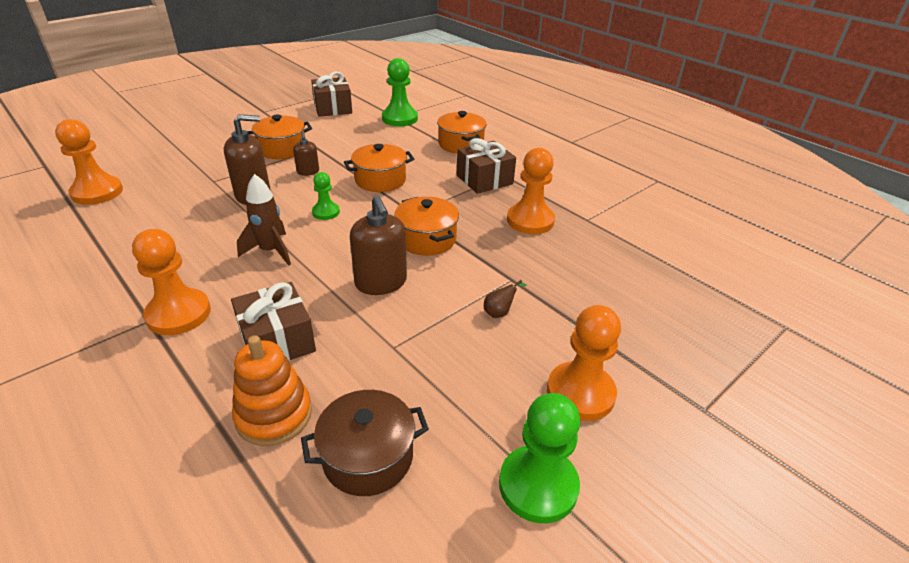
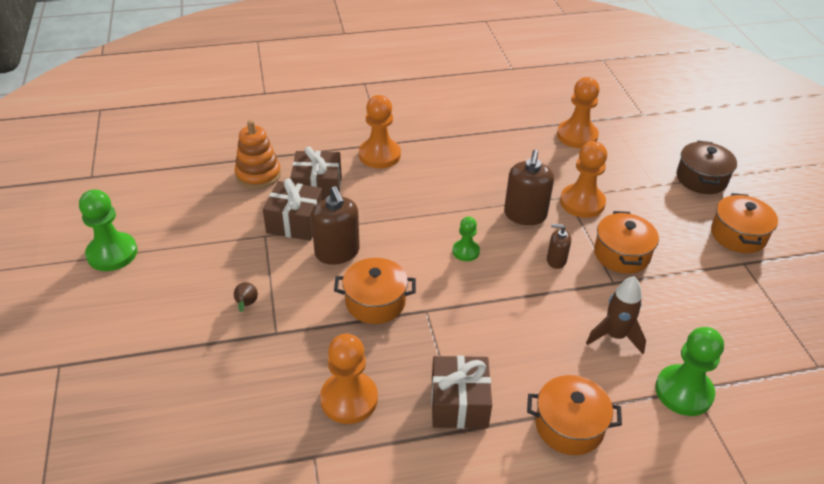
camera: 120 degrees right, 5 degrees up
brown rocket [237,174,291,266] -> brown rocket moved to [586,276,646,354]
brown pot [301,390,429,496] -> brown pot moved to [677,140,737,194]
brown gift [311,72,352,117] -> brown gift moved to [263,178,323,241]
orange pot [344,144,414,192] -> orange pot moved to [711,193,778,253]
brown soap dispenser [350,195,407,295] -> brown soap dispenser turned 120 degrees counterclockwise [311,186,360,265]
orange pawn [547,305,621,421] -> orange pawn moved to [560,141,607,218]

